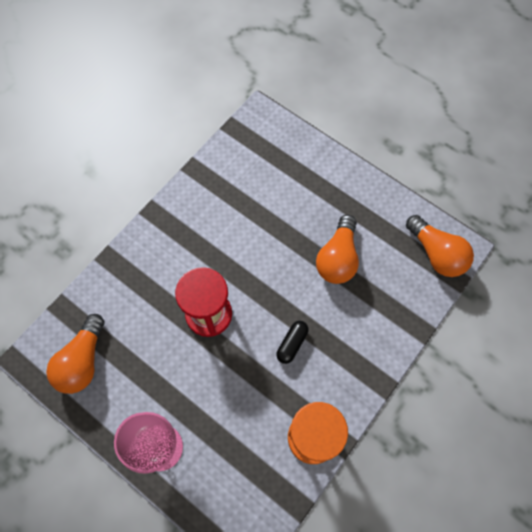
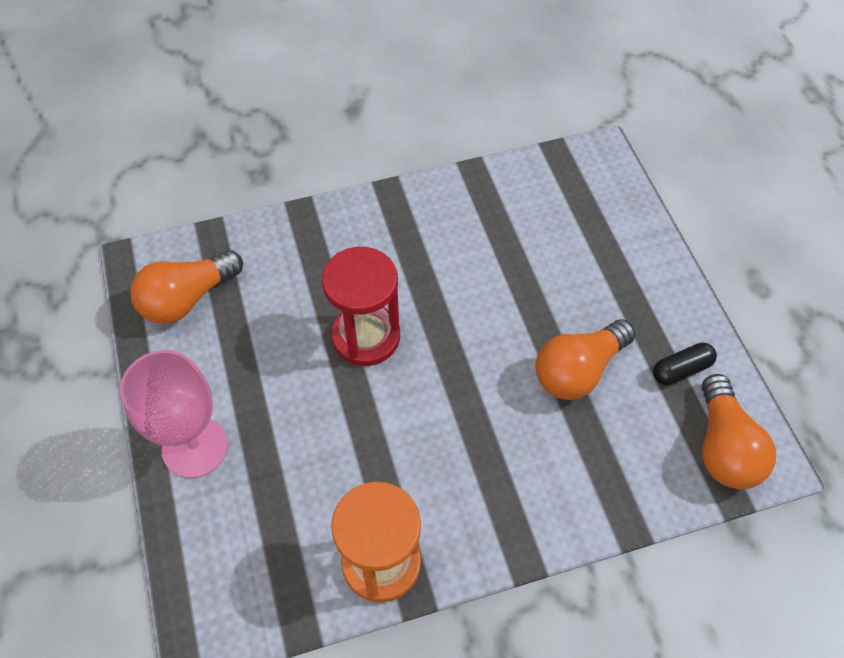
camera: 35 degrees right, 10 degrees down
black capsule [276,321,309,364] -> black capsule moved to [653,343,717,385]

